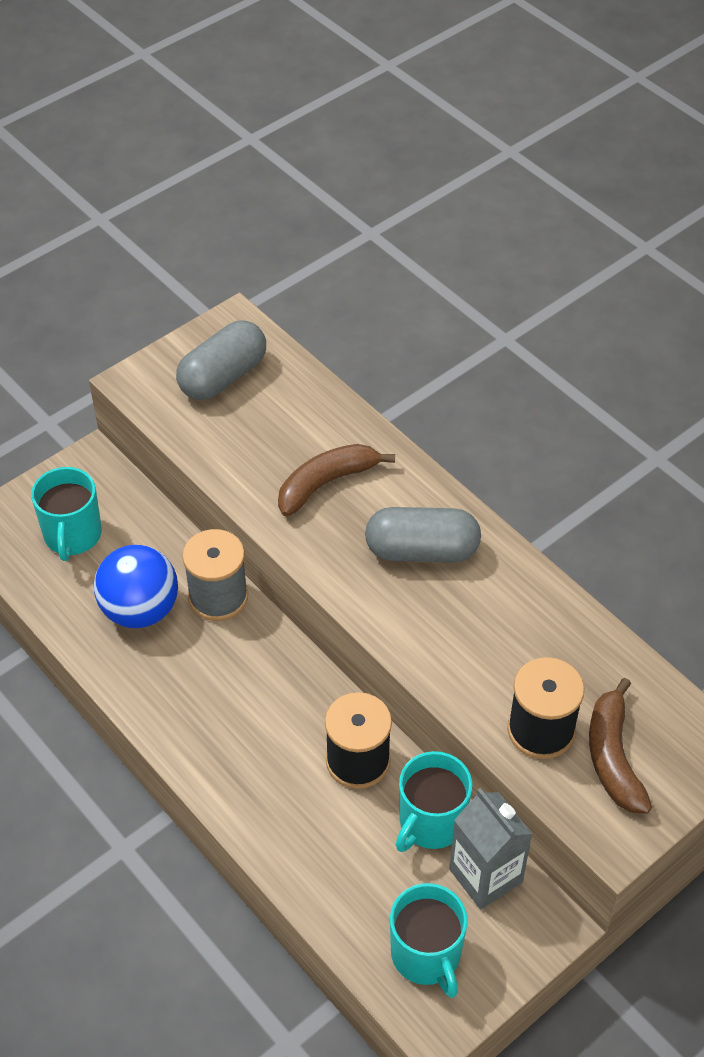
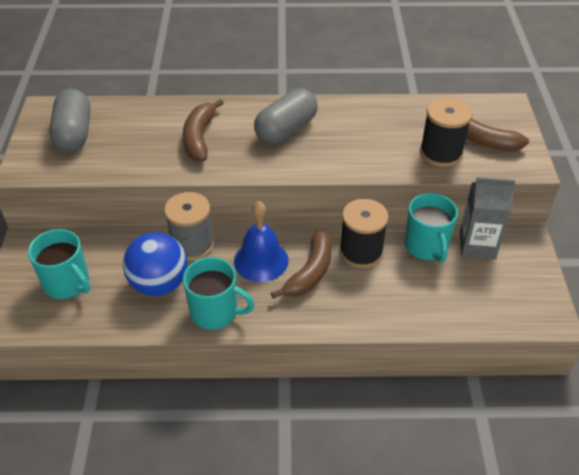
camera: 50 degrees left, 5 degrees down
turquoise mug [390,883,468,998] -> turquoise mug moved to [183,257,254,329]
none -> blue bell [234,201,289,282]
none -> brown banana [271,229,332,299]

